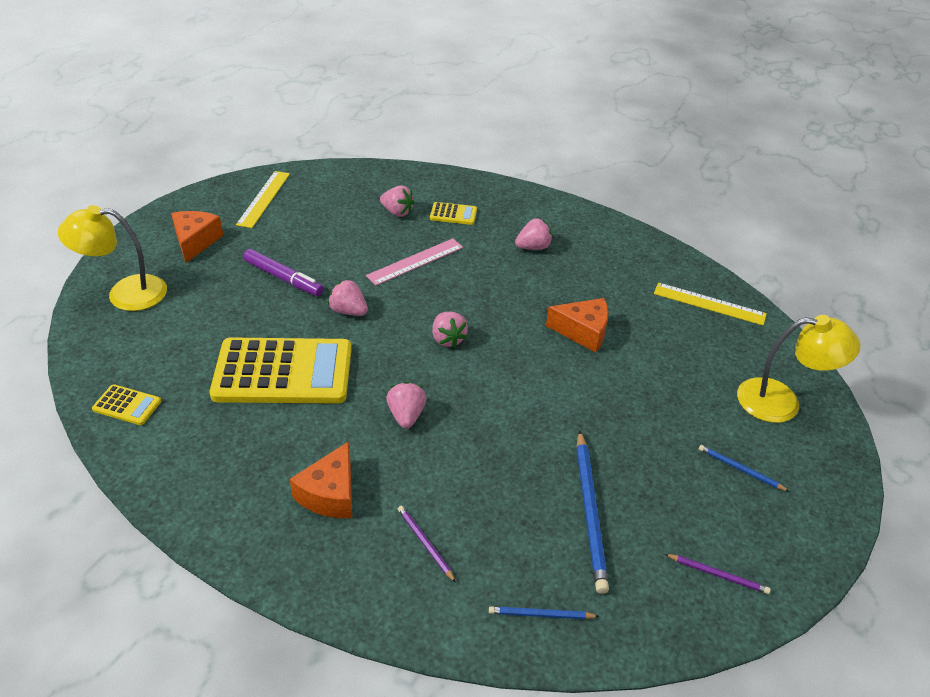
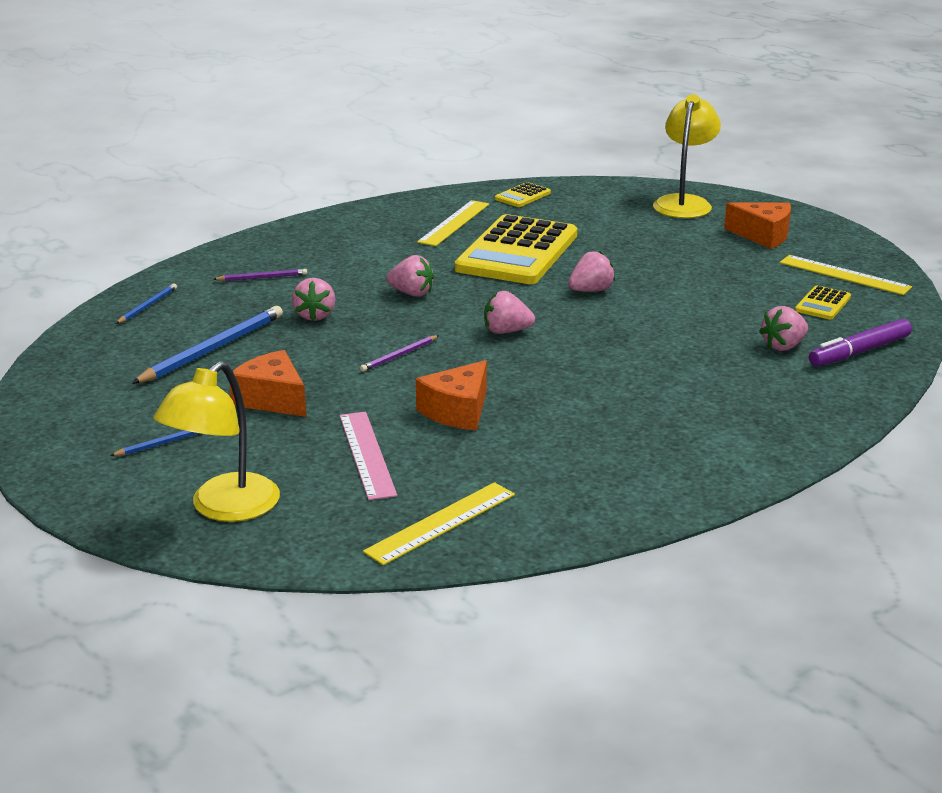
camera: 115 degrees right, 15 degrees down
purple marker [243,249,324,296] -> purple marker moved to [809,319,912,366]
orange cheese [290,441,352,518] -> orange cheese moved to [229,350,306,417]
pink ruler [366,238,463,286] -> pink ruler moved to [339,412,397,500]
yellow calculator [430,202,477,225] -> yellow calculator moved to [795,286,851,320]
pink strawberry [515,218,552,250] -> pink strawberry moved to [292,278,335,321]
blue pencil [576,430,609,594] -> blue pencil turned 105 degrees clockwise [131,306,283,384]
purple pencil [665,554,771,594] -> purple pencil moved to [360,335,439,372]
none -> yellow ruler [417,200,489,246]

